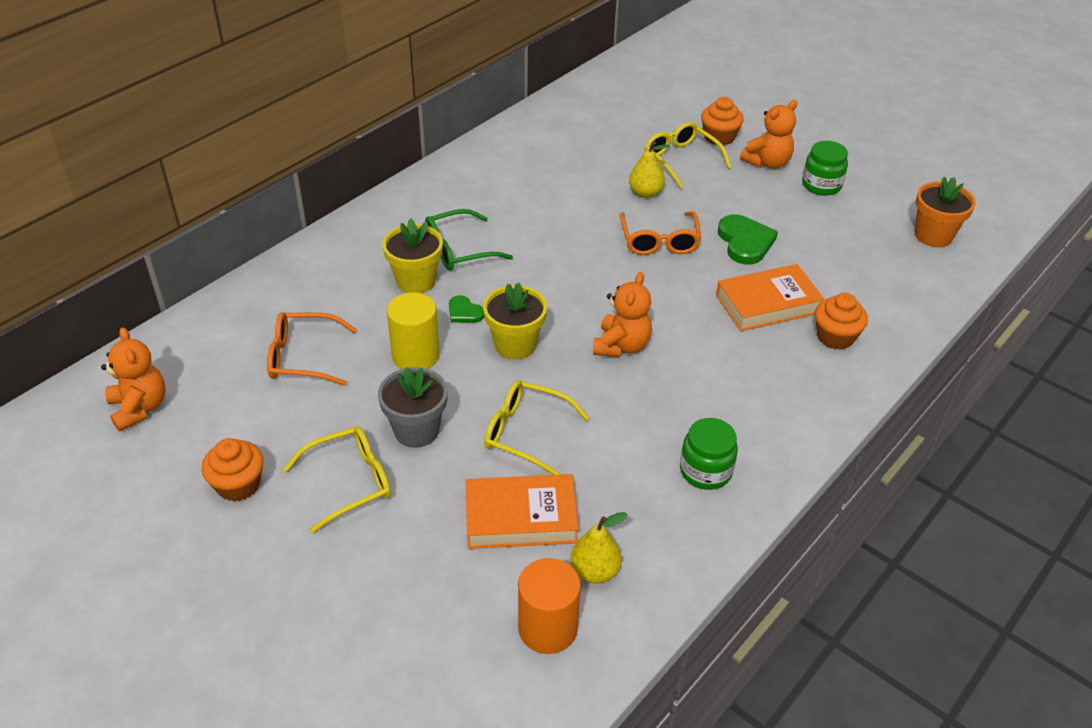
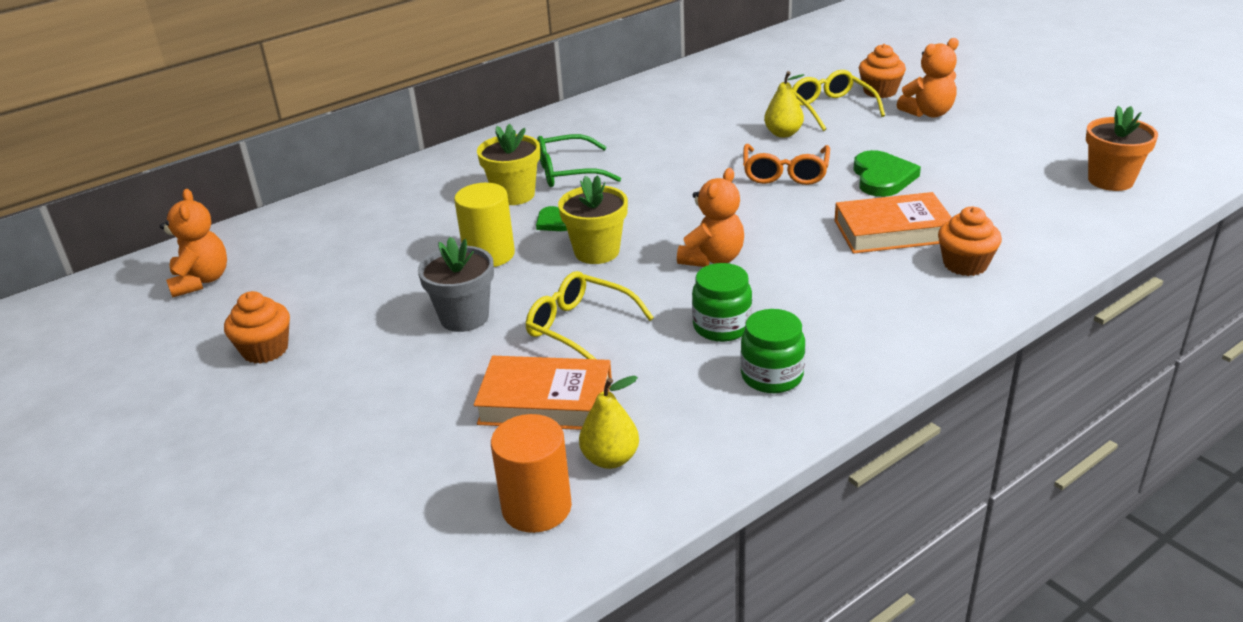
camera: 15 degrees right, 10 degrees down
orange glasses [267,312,357,386] -> none
yellow glasses [283,427,391,533] -> none
green jar [802,141,848,196] -> green jar moved to [692,263,752,342]

